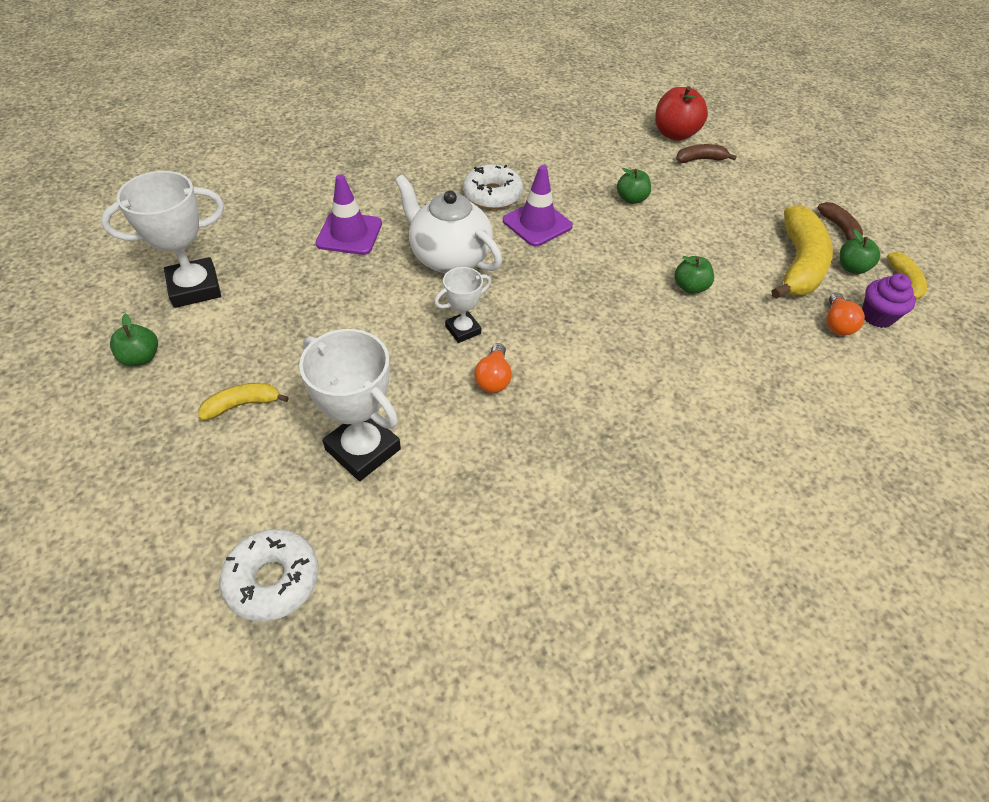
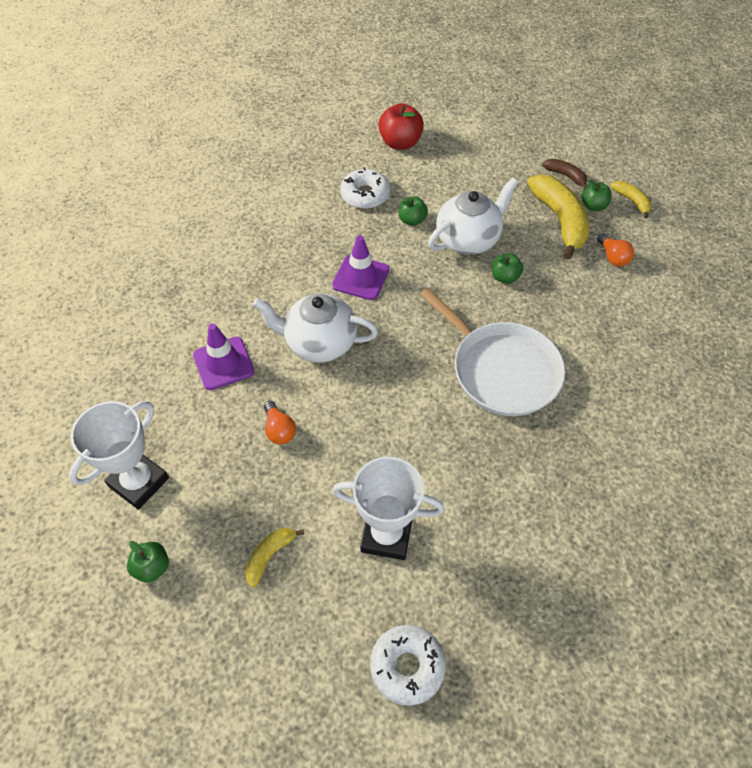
camera: 30 degrees left, 5 degrees up
white trophy [434,267,491,343] -> none
white donut [463,164,523,209] -> white donut moved to [340,167,390,209]
orange light bulb [474,343,512,393] -> orange light bulb moved to [264,401,296,445]
brown banana [676,144,737,163] -> none
purple cupcake [862,274,916,328] -> none
none -> white pan [420,288,565,416]
none -> white teapot [428,178,519,255]

